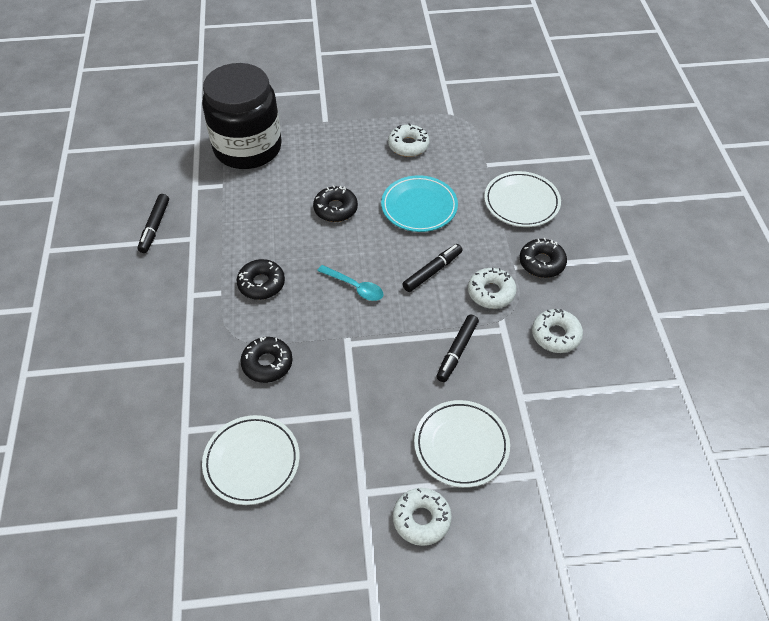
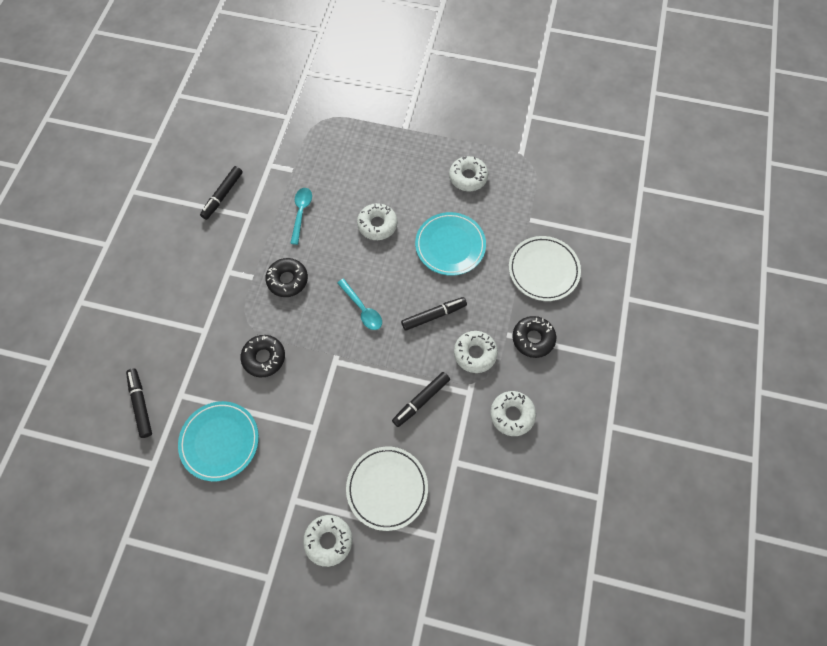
camera: 20 degrees right, 15 degrees up
black jar [202,63,282,169] -> none
white plate [202,415,300,505] -> turquoise plate [178,401,259,482]
black donut [313,185,358,222] -> white donut [357,203,397,240]
none -> black marker [126,368,152,438]
none -> turquoise spoon [290,188,312,245]

